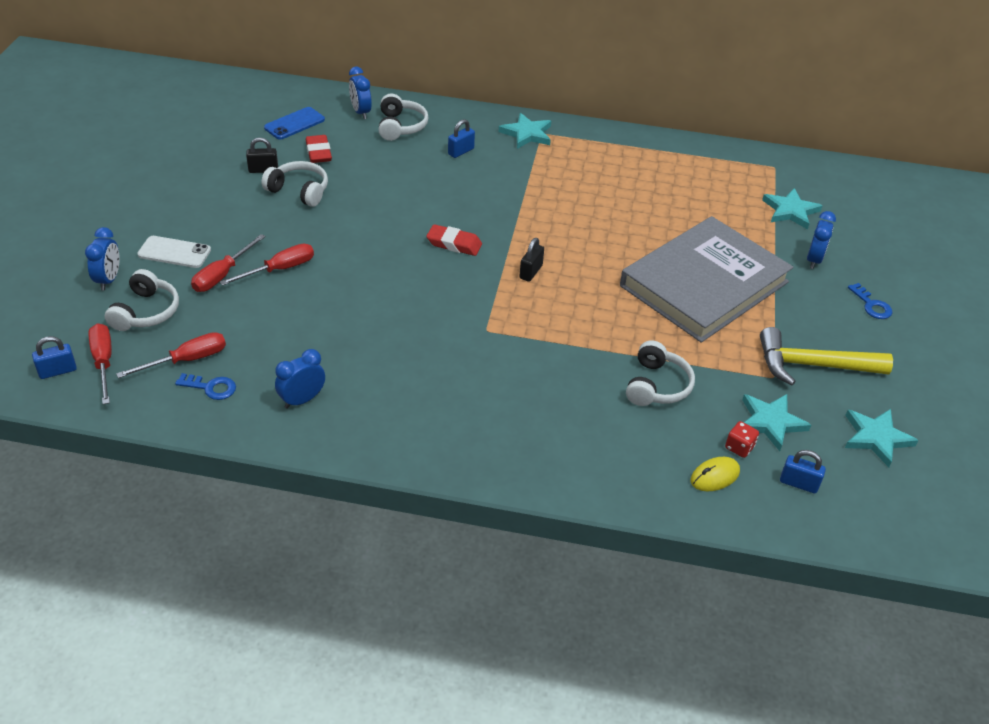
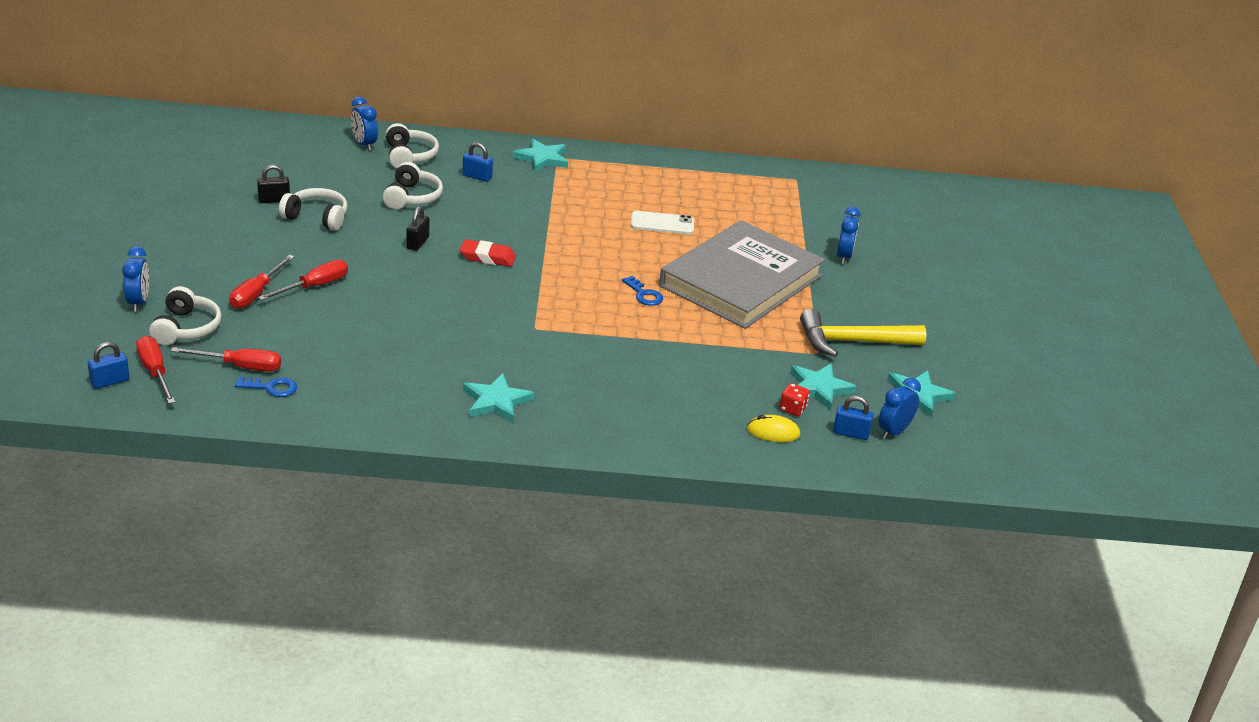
camera: 10 degrees left, 10 degrees down
red screwdriver [116,332,226,378] -> red screwdriver turned 45 degrees clockwise [171,347,281,371]
white phone [137,236,211,268] -> white phone moved to [631,211,694,234]
blue phone [264,107,325,140] -> none
blue clock [275,349,325,409] -> blue clock moved to [879,378,921,440]
red eraser [306,135,332,163] -> none
blue padlock [448,119,475,158] -> blue padlock turned 75 degrees clockwise [462,142,493,182]
black padlock [519,238,544,282] -> black padlock moved to [406,206,430,251]
white headphones [626,340,695,406] -> white headphones moved to [383,162,443,209]
yellow mouse [690,457,740,491] -> yellow mouse turned 45 degrees clockwise [747,415,800,442]
turquoise star [762,188,823,230] -> turquoise star moved to [463,373,534,423]
blue key [848,283,892,319] -> blue key moved to [622,276,663,306]

